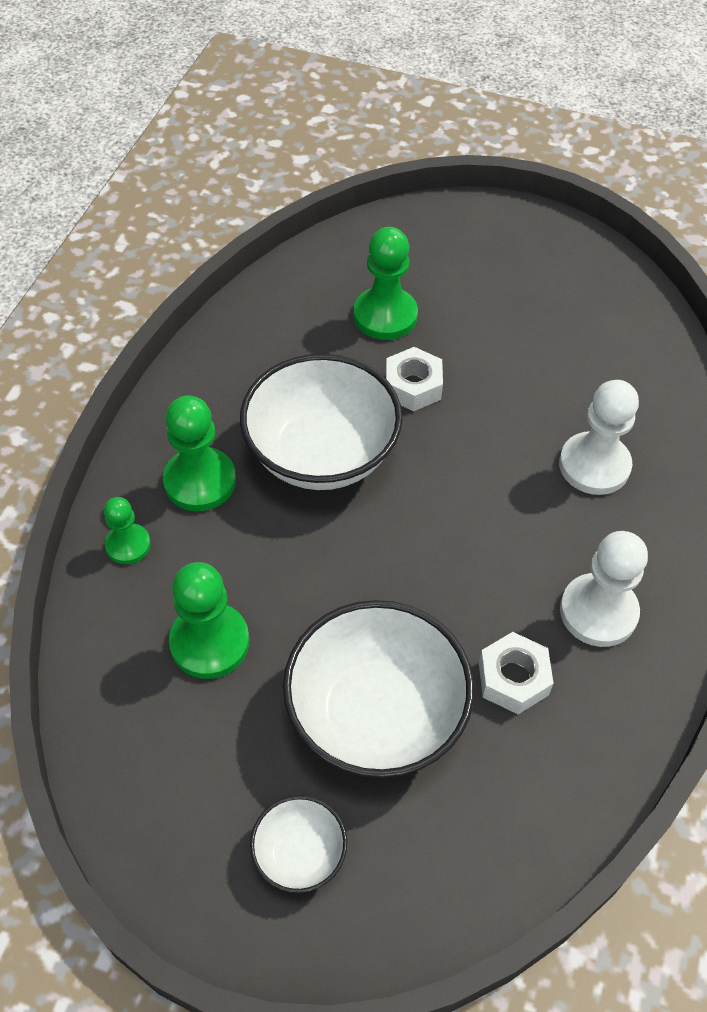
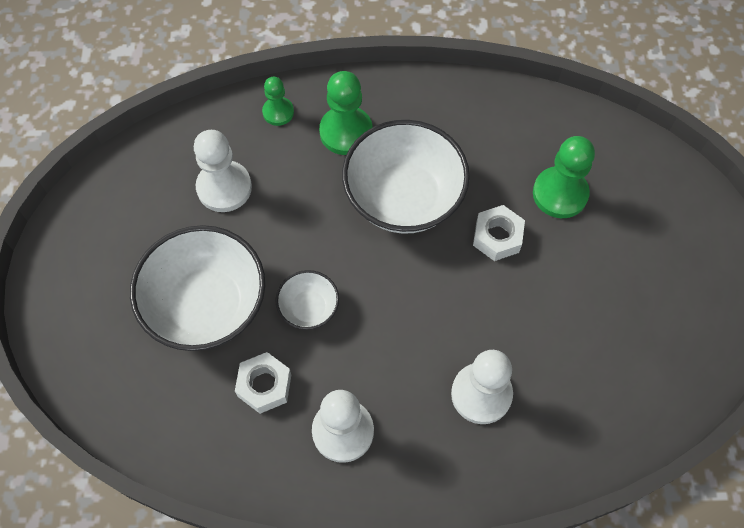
camera: 70 degrees right, 10 degrees up
green pawn [169,562,249,679] -> white pawn [194,130,252,212]
white bowl [250,795,347,893] -> white bowl moved to [275,270,339,330]

